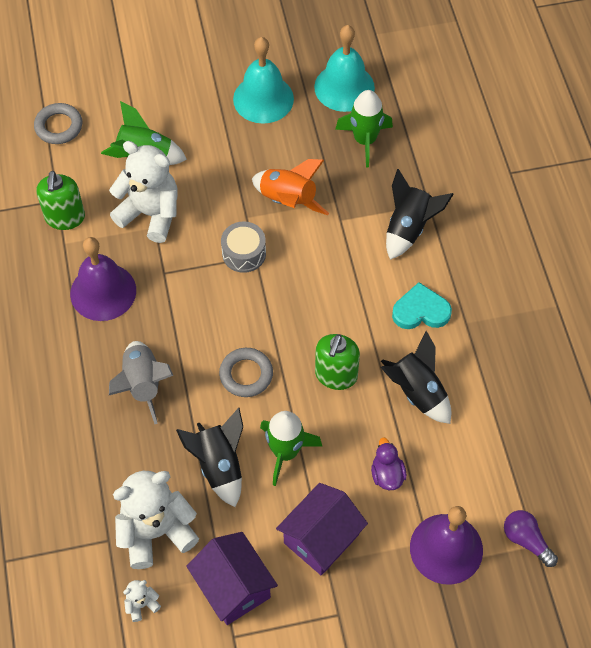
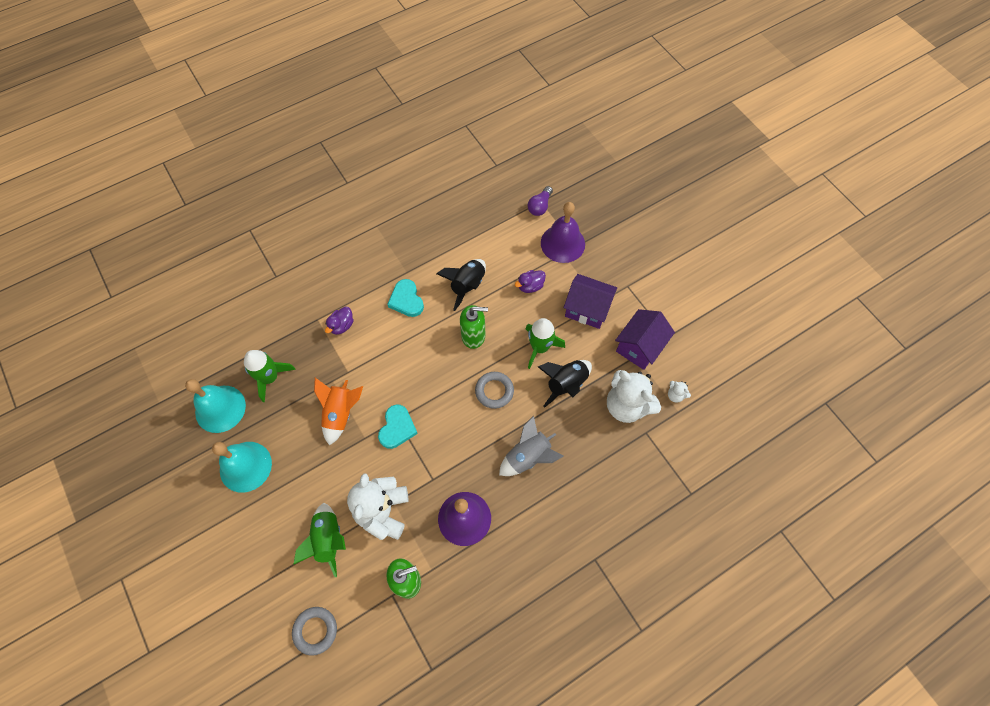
camera: 110 degrees left, 5 degrees up
grey drum [221,222,266,273] -> turquoise heart [378,404,418,449]
black rocket [386,169,454,260] -> purple duck [325,307,354,335]

